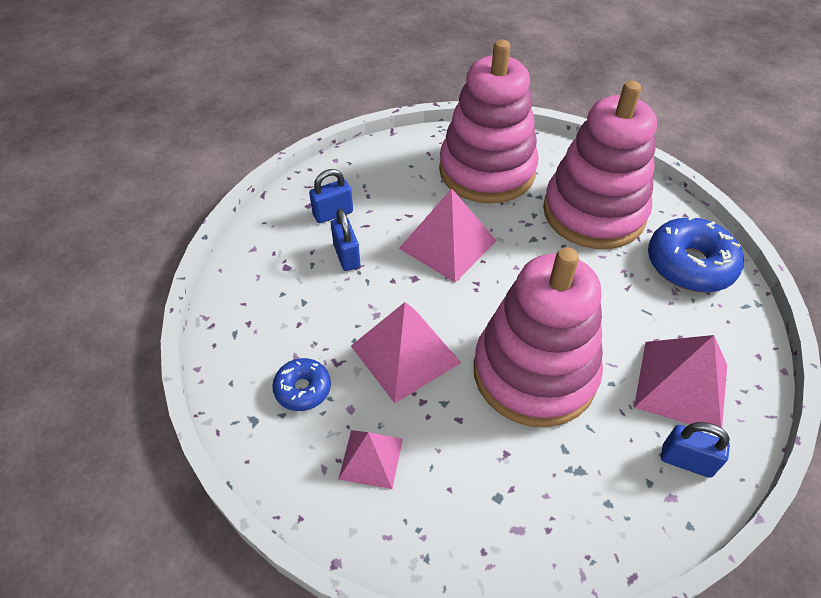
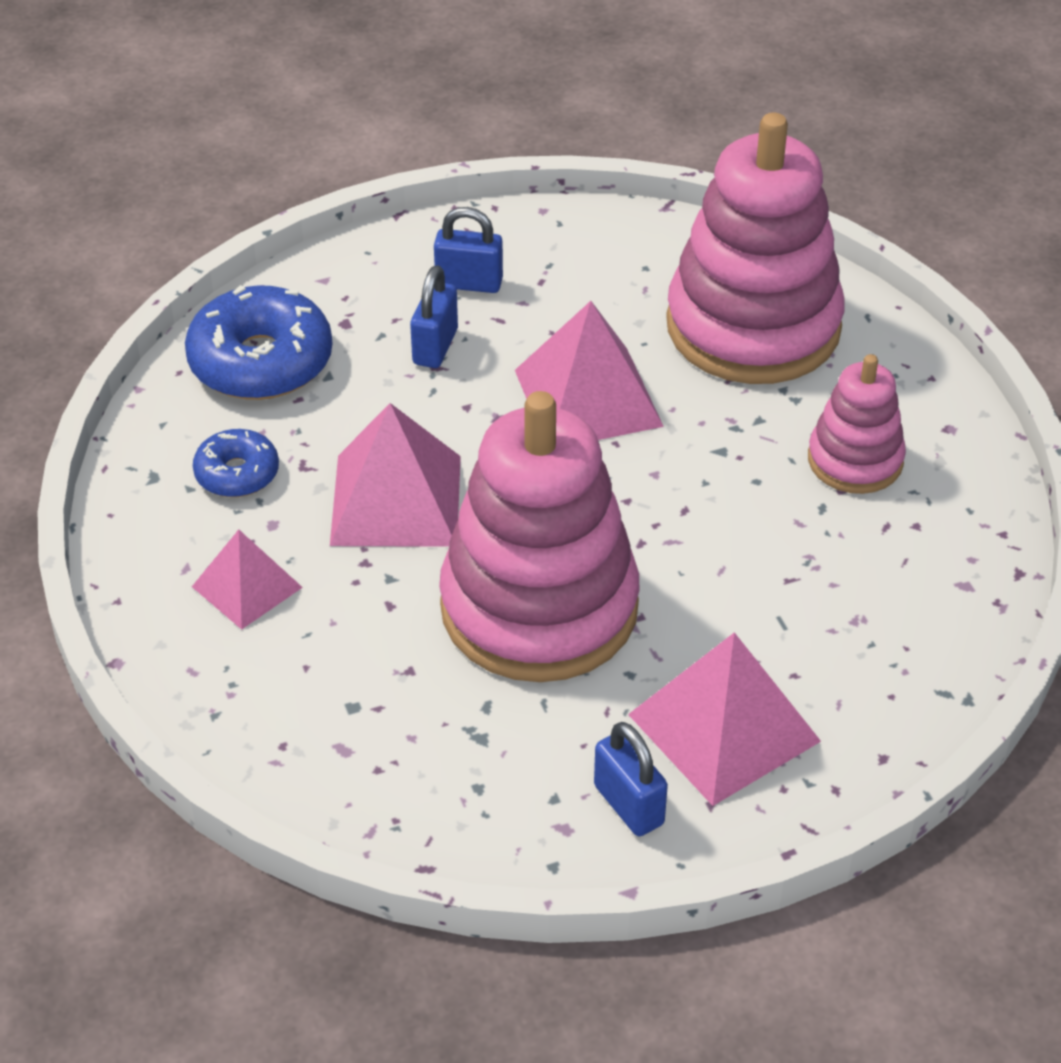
camera: 35 degrees right, 5 degrees down
pink stacking toy [543,81,657,249] -> pink stacking toy [808,354,906,494], size x0.51
blue donut [648,216,744,293] -> blue donut moved to [185,285,332,400]

